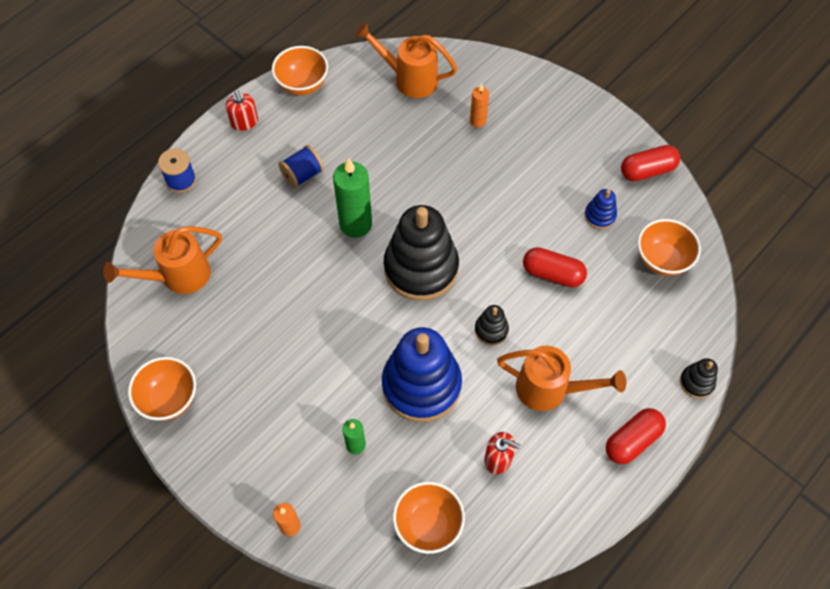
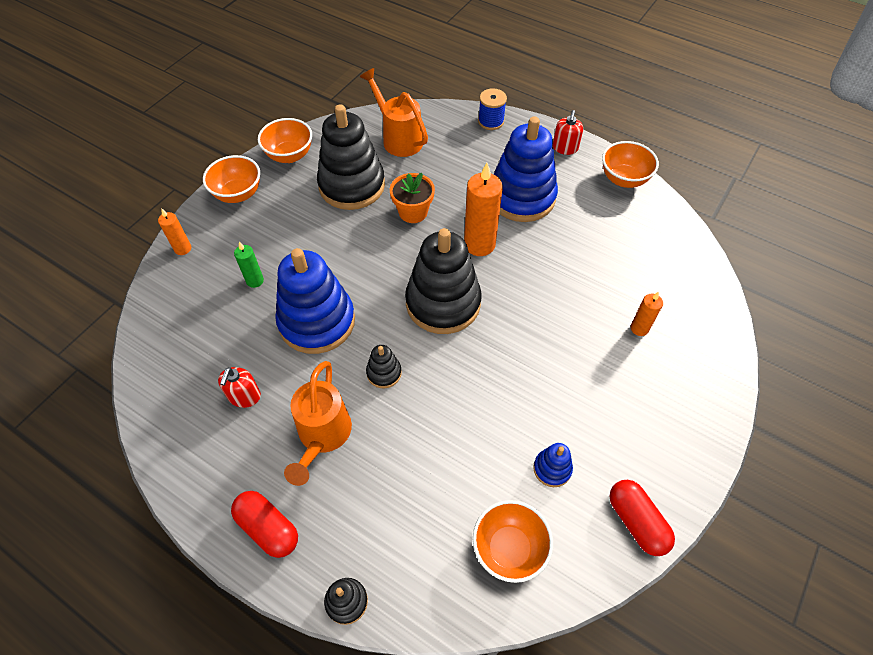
camera: 80 degrees right, 5 degrees down
red soap dispenser [226,90,258,131] -> red soap dispenser turned 45 degrees counterclockwise [553,110,583,155]
blue spool [278,145,324,188] -> blue stacking toy [494,116,558,222]
green candle [333,158,372,238] -> orange candle [464,163,503,256]
orange watering can [355,22,458,98] -> none
orange bowl [393,482,465,554] -> orange bowl moved to [203,155,260,203]
red capsule [523,247,587,287] -> none
none -> black stacking toy [317,104,385,210]
none -> orange flower pot [390,173,435,223]

